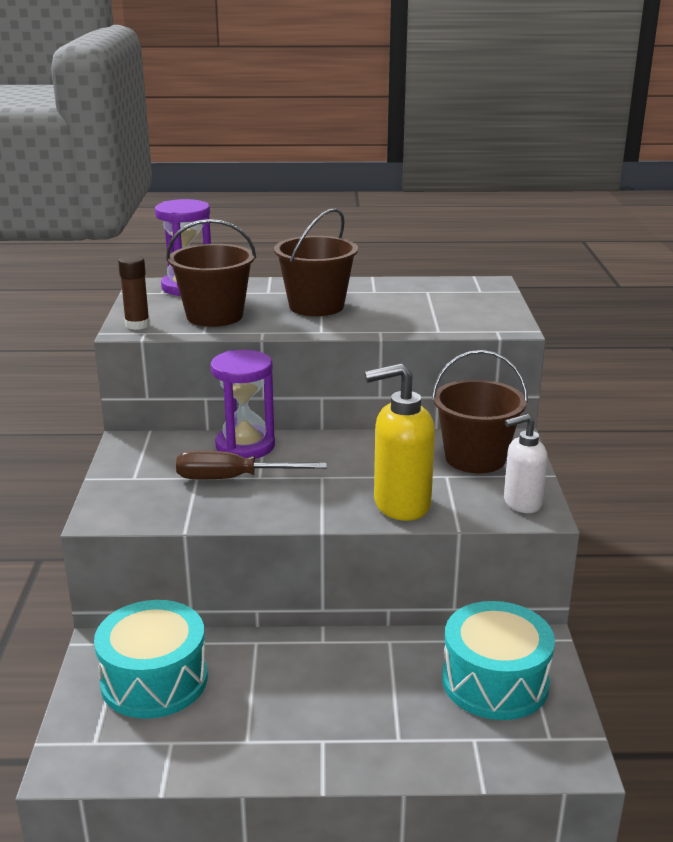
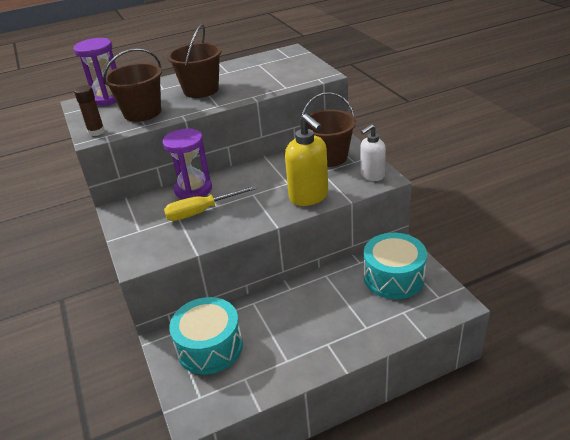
camera: 20 degrees left, 10 degrees up
brown screwdriver [176,451,327,479] -> yellow screwdriver [164,185,257,221]
yellow soap dispenser [364,363,435,521] -> yellow soap dispenser turned 90 degrees counterclockwise [285,114,328,206]

